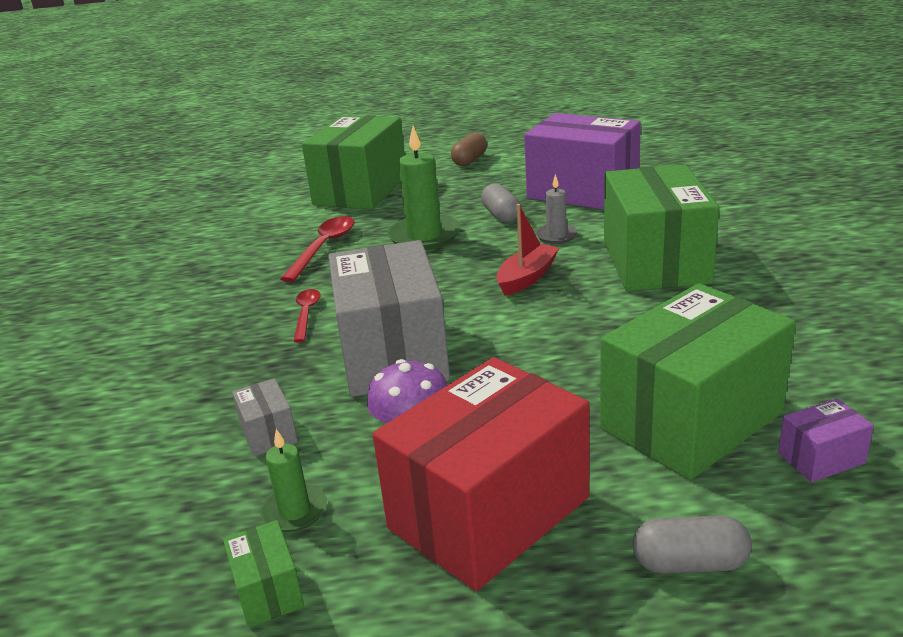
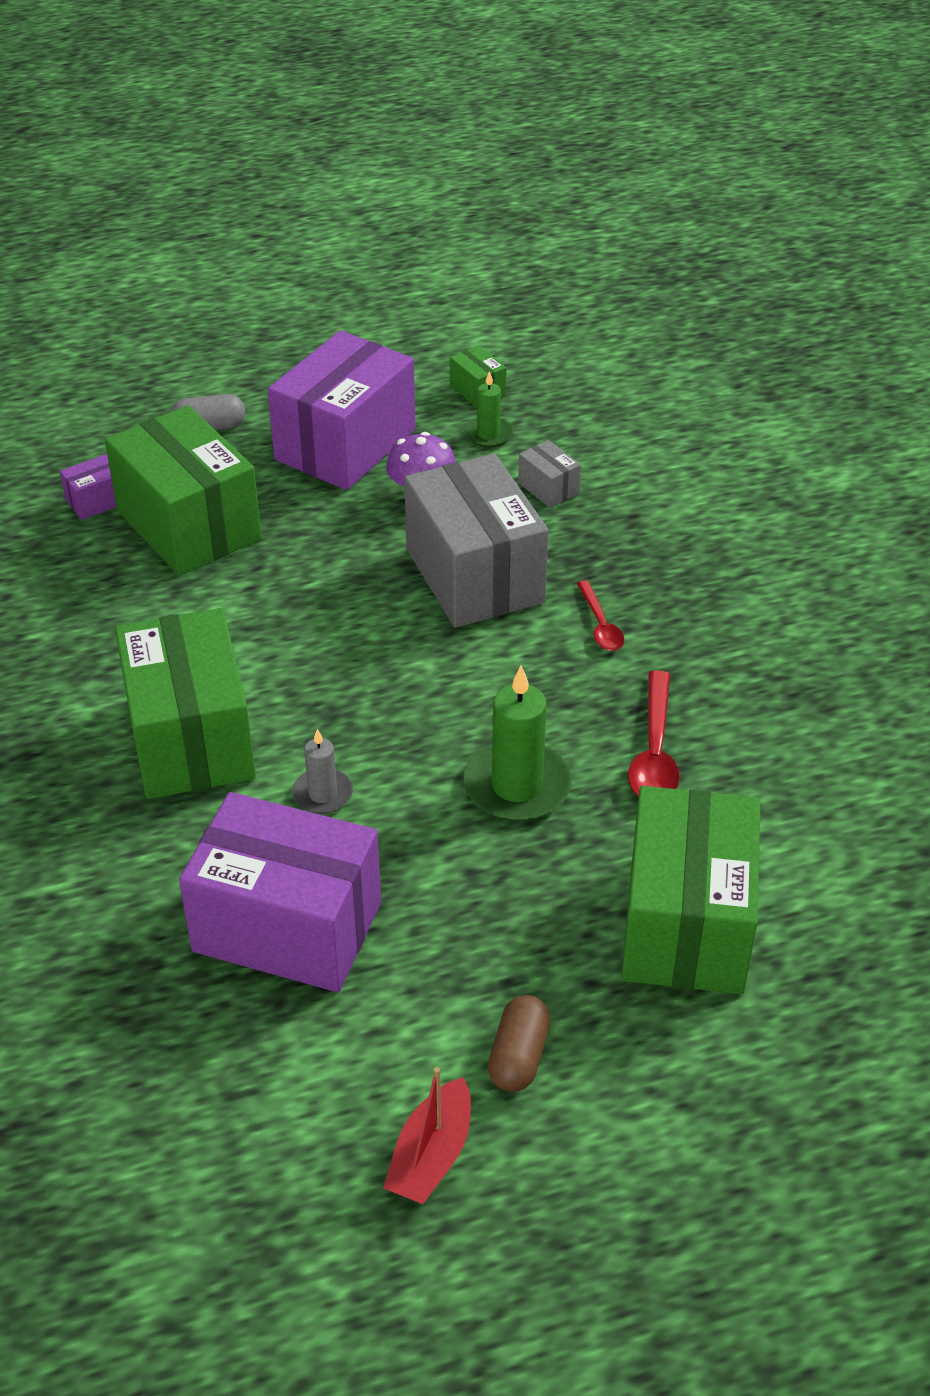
camera: 165 degrees right, 15 degrees up
red box [373,357,589,591] -> purple box [268,331,416,490]
grey capsule [481,183,521,223] -> none
red boat [496,204,559,296] -> red boat moved to [383,1067,471,1204]
green box [600,283,796,480] -> green box turned 75 degrees counterclockwise [105,405,262,576]

